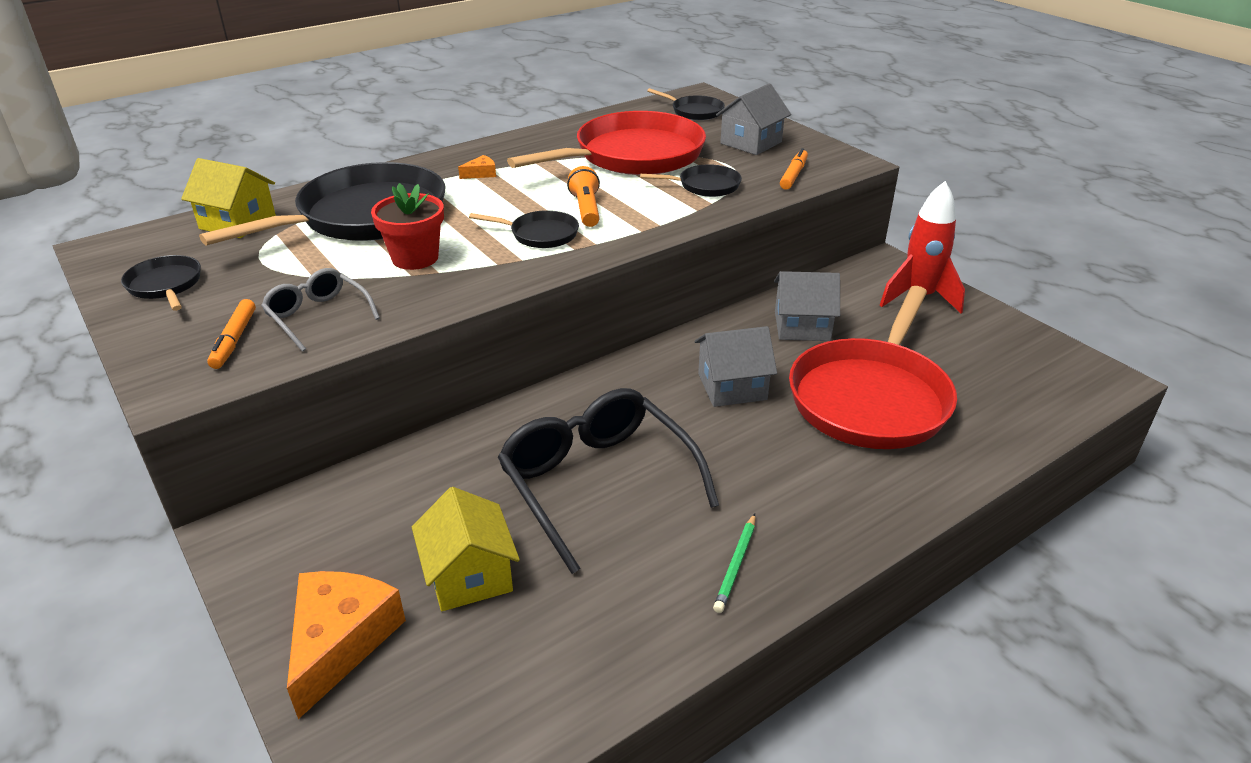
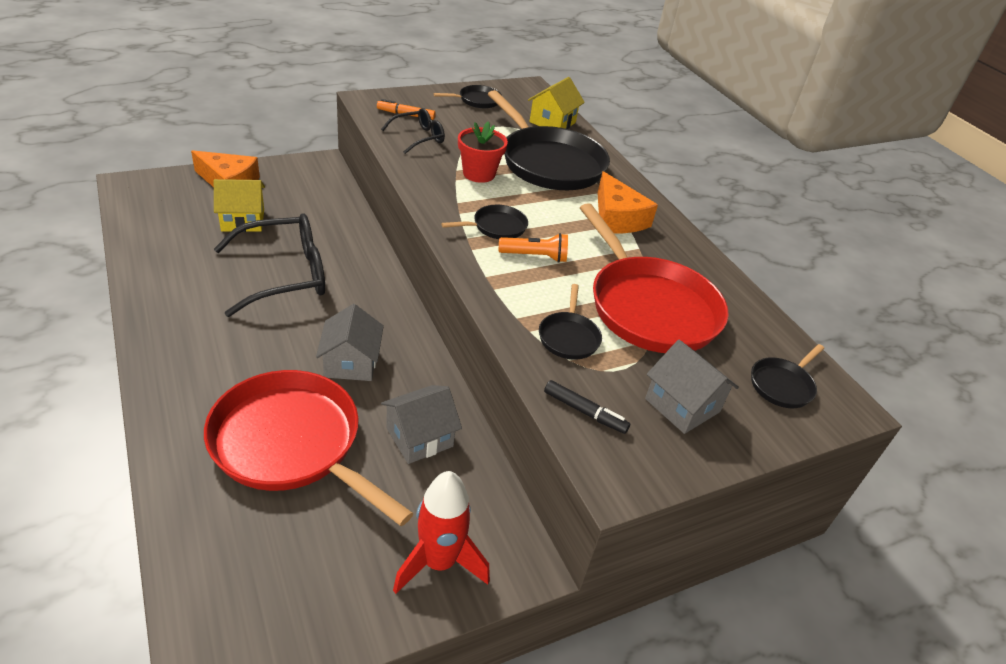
camera: 95 degrees right, 5 degrees up
grey glasses [261,268,380,352] -> black glasses [381,108,445,154]
orange cheese [458,155,496,179] -> orange cheese [597,171,658,234], size x2.34
black pan [469,210,579,248] -> black pan turned 135 degrees counterclockwise [441,205,528,239]
green pencil [713,514,756,613] -> none
grey house [774,271,840,341] -> grey house turned 45 degrees clockwise [381,385,462,464]
orange marker [780,148,808,190] -> black marker [544,380,630,434]

